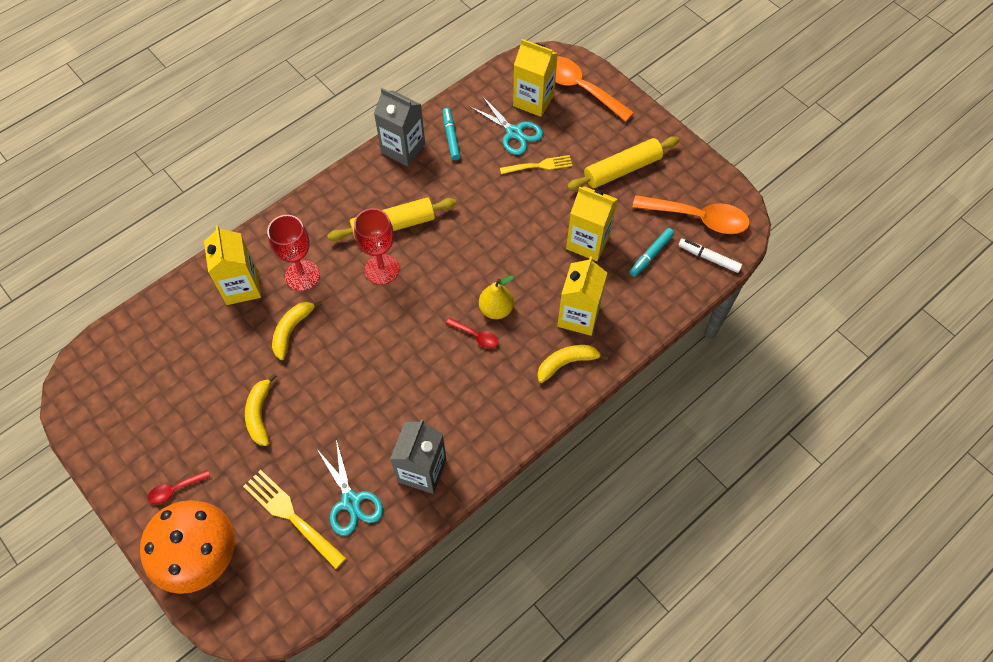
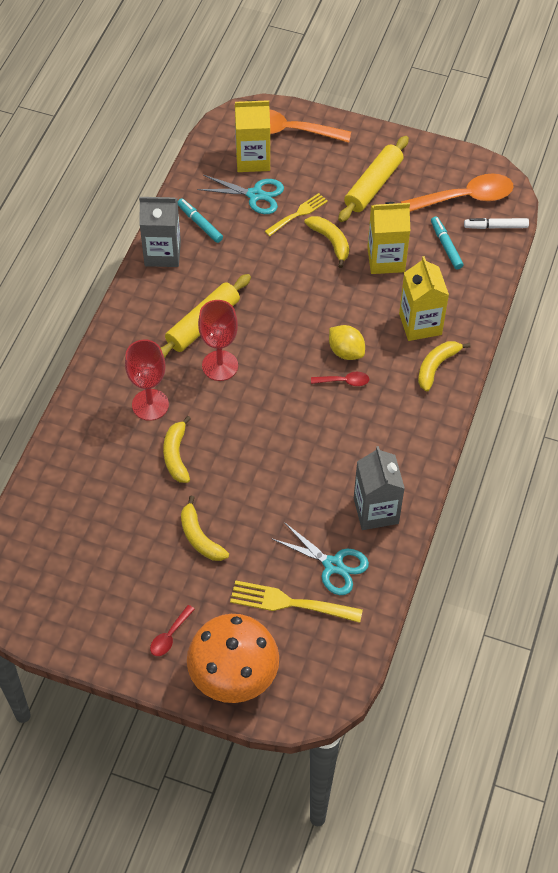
camera: 30 degrees left, 5 degrees down
yellow carton [204,225,261,305] -> none
yellow pear [479,275,514,319] -> yellow lemon [329,325,365,360]
turquoise marker [629,228,674,277] -> turquoise marker turned 150 degrees clockwise [431,217,464,270]
none -> yellow banana [304,216,349,268]

